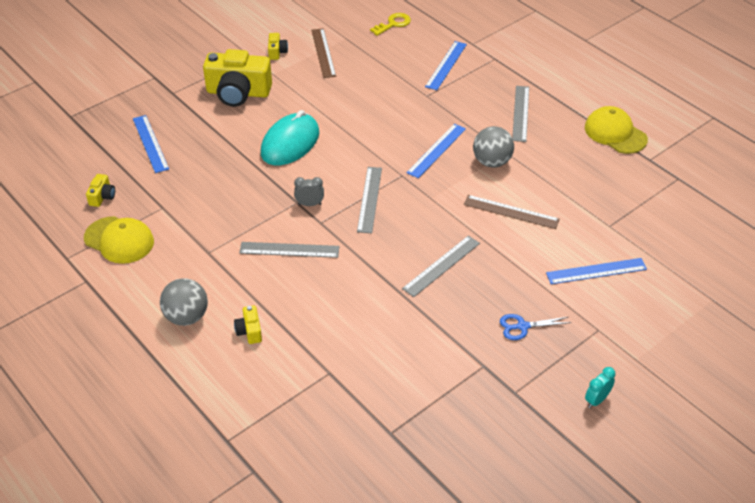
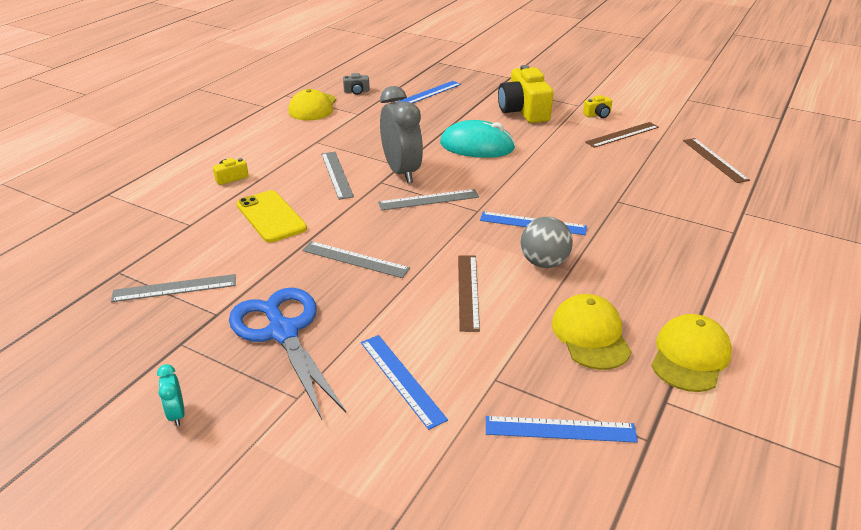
camera: 70 degrees right, 10 degrees down
yellow camera [86,174,115,207] -> grey camera [343,73,370,95]
grey ball [160,278,208,326] -> none
grey clock [294,177,324,206] -> grey clock [380,86,423,183], size x2.34
yellow key [370,13,411,36] -> brown ruler [683,138,750,183]
blue ruler [425,41,467,90] -> blue ruler moved to [486,416,638,443]
blue scissors [500,314,571,340] -> blue scissors [229,288,346,419], size x2.21
grey ruler [512,86,529,142] -> grey ruler moved to [111,274,236,302]
turquoise clock [585,367,616,408] -> turquoise clock turned 135 degrees counterclockwise [157,364,185,426]
none -> yellow phone [237,190,307,243]
none -> yellow cap [552,294,632,370]

